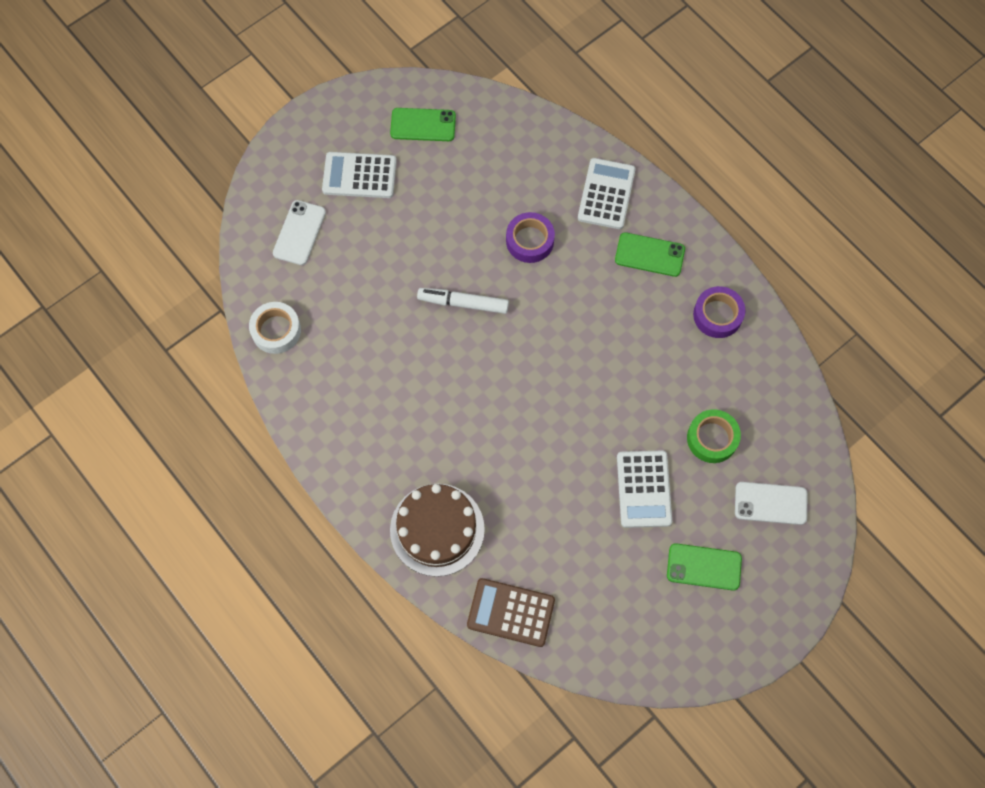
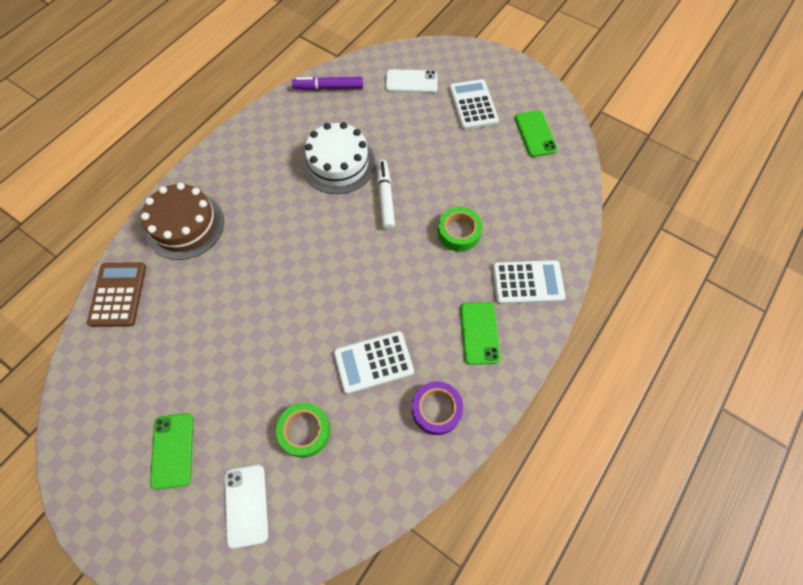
camera: 75 degrees right, 5 degrees down
white tape [249,302,301,354] -> purple marker [292,77,363,90]
purple tape [506,212,555,263] -> green tape [438,207,482,252]
white calculator [617,450,672,528] -> white calculator moved to [334,331,414,394]
none -> white cake [302,122,375,194]

